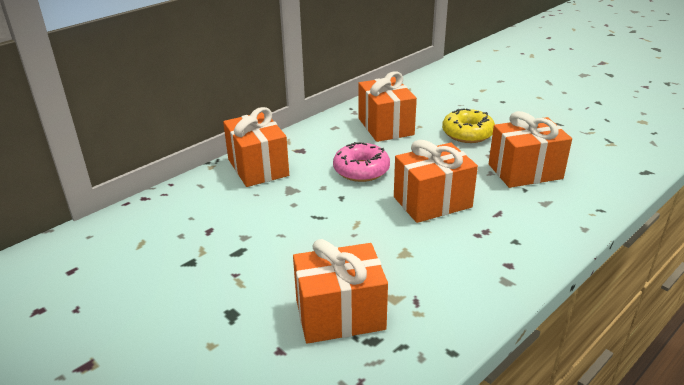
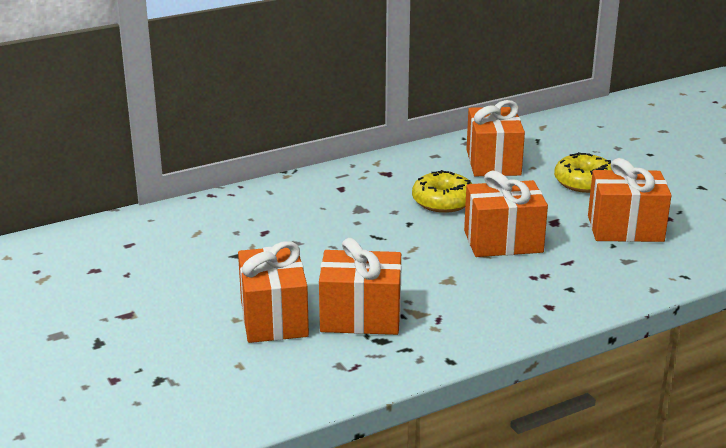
camera: 15 degrees right, 5 degrees down
orange gift [223,107,289,187] -> orange gift moved to [238,241,309,343]
pink donut [333,142,390,182] -> yellow donut [412,170,472,213]

